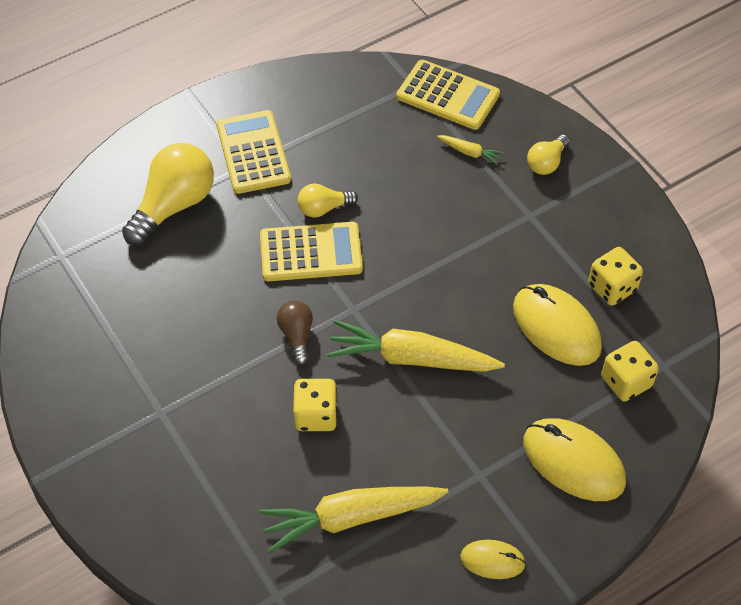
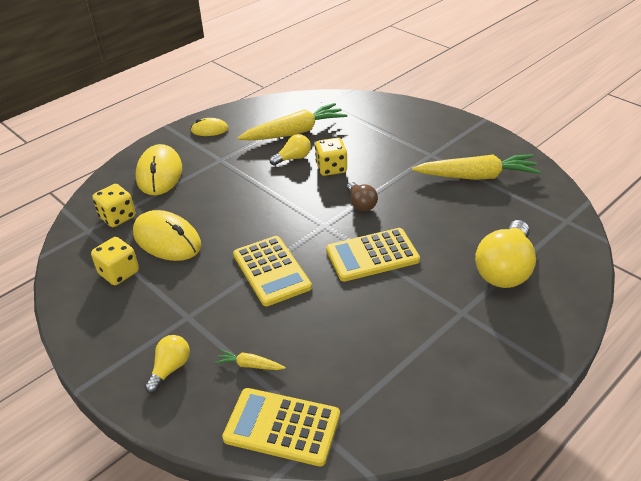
camera: 170 degrees right, 15 degrees down
yellow calculator [217,110,291,194] -> yellow calculator moved to [233,236,312,306]
yellow light bulb [297,183,358,217] -> yellow light bulb moved to [269,134,311,166]
yellow carrot [326,320,505,372] -> yellow carrot moved to [412,154,541,180]
yellow mouse [523,419,626,501] -> yellow mouse turned 60 degrees clockwise [136,144,182,195]

